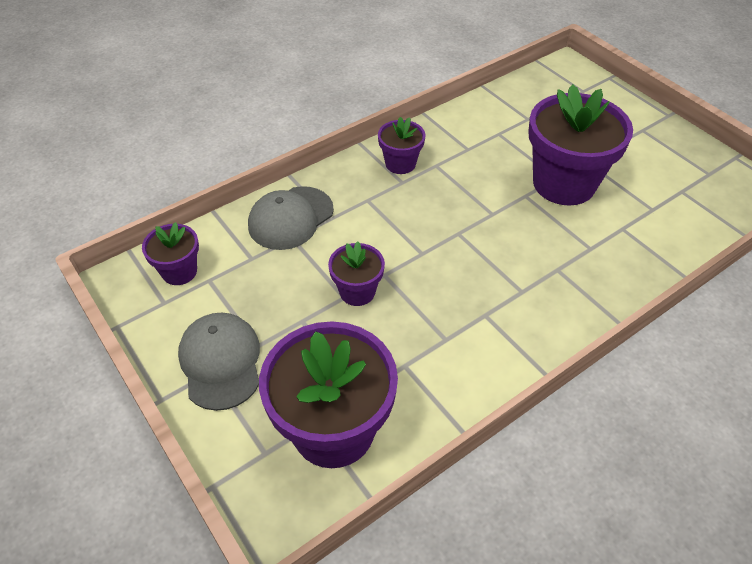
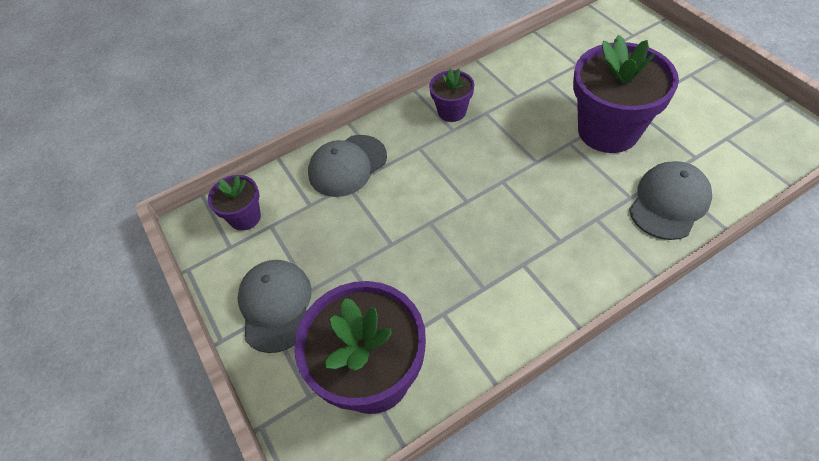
camera: 10 degrees right, 5 degrees up
purple flower pot [328,241,385,306] -> none
none -> grey cap [629,161,712,240]

